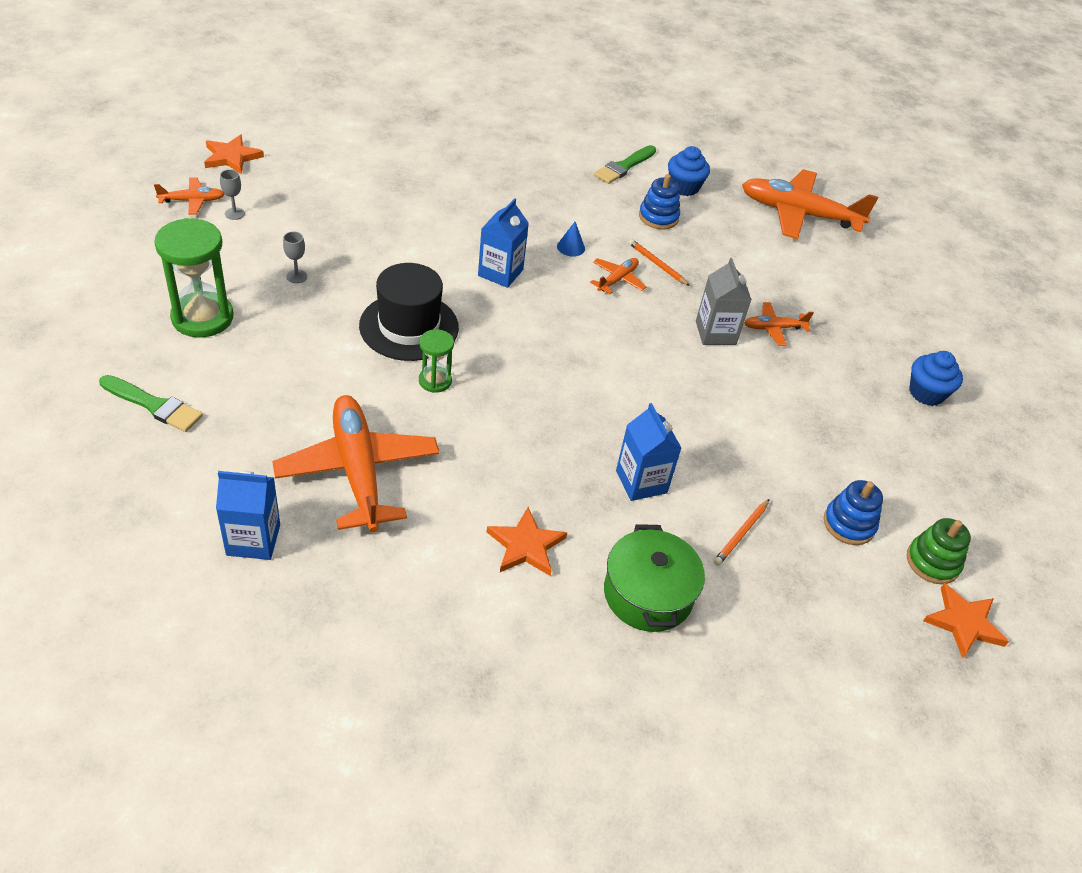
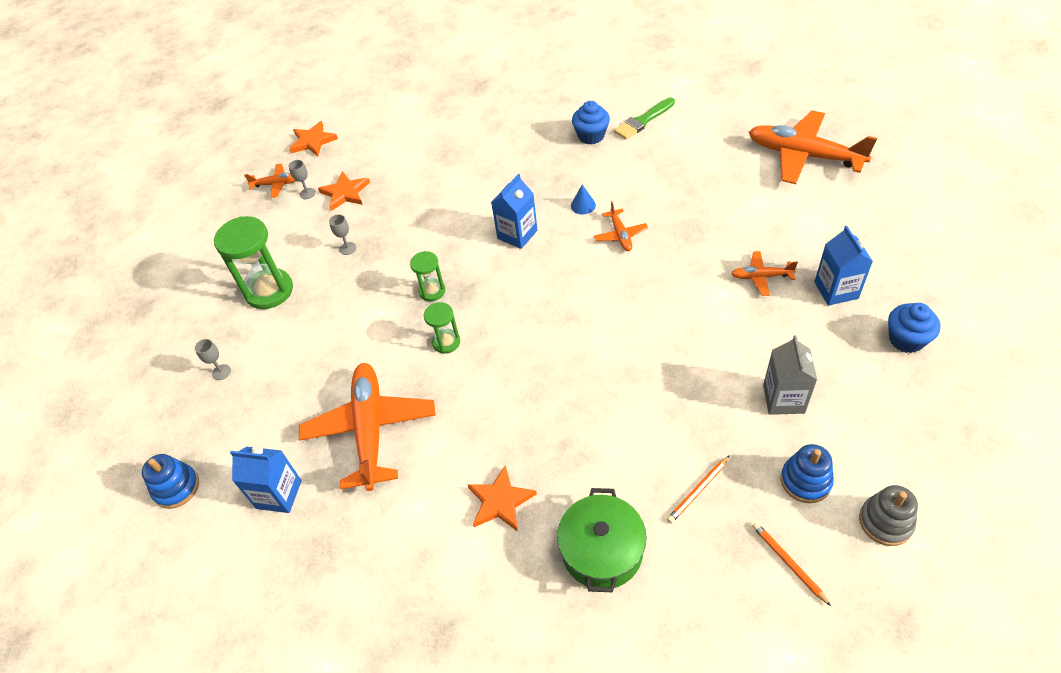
camera: 20 degrees right, 5 degrees up
green brush [99,375,203,432] -> grey goblet [195,339,231,380]
black hat [359,263,459,361] -> green hourglass [410,251,445,301]
orange plane [590,258,646,294] -> orange plane turned 120 degrees clockwise [594,201,648,251]
blue carton [616,403,682,501] -> blue carton moved to [814,226,873,306]
orange pencil [628,239,690,286] -> orange pencil moved to [752,522,831,606]
blue stacking toy [639,174,680,229] -> blue stacking toy moved to [142,454,199,509]
blue cupcake [668,146,710,196] -> blue cupcake moved to [572,101,610,145]
grey carton [696,258,752,345] -> grey carton moved to [763,335,817,415]
green stacking toy [907,518,971,584] -> grey stacking toy [859,485,918,546]
orange star [923,583,1009,658] -> orange star moved to [318,171,370,211]

